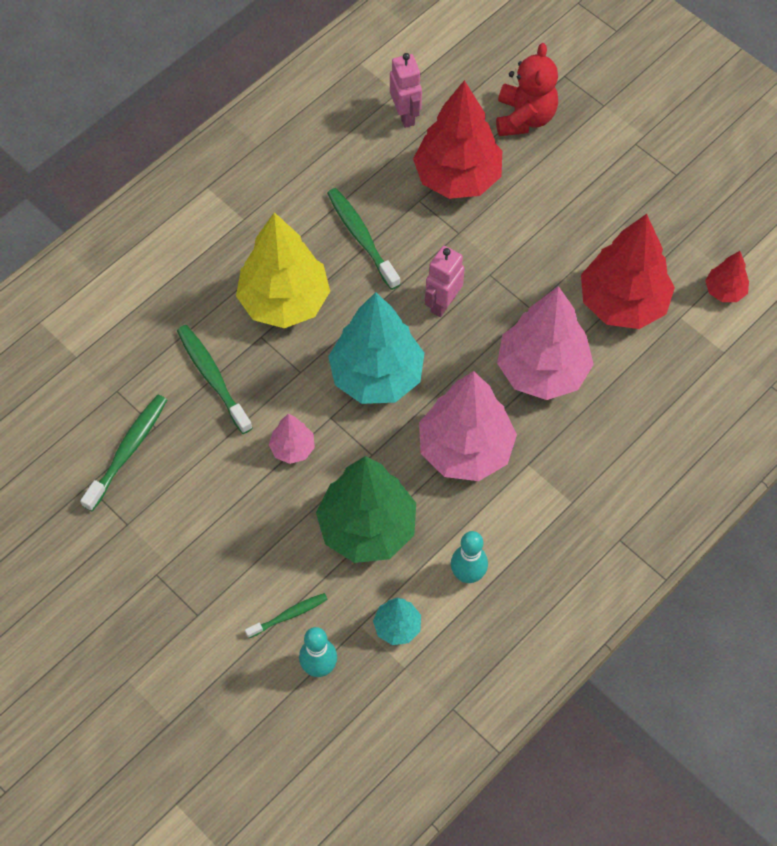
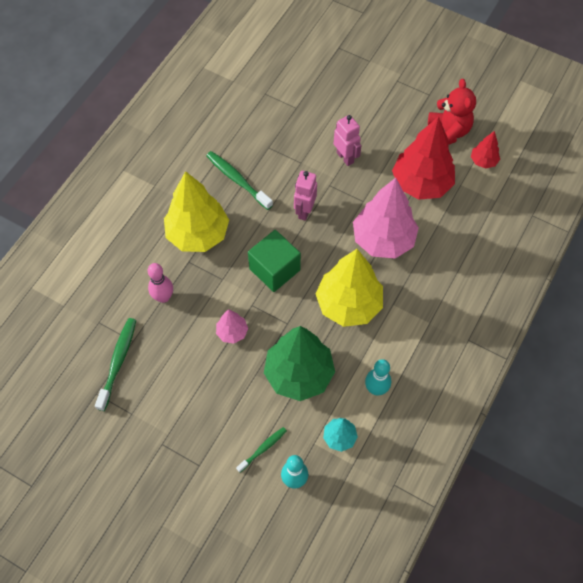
camera: 15 degrees left, 0 degrees up
green toothbrush [177,325,253,434] -> pink bowling pin [148,263,173,303]
turquoise tree [328,292,424,404] -> green cube [248,230,301,292]
pink robot [390,53,422,128] -> pink robot moved to [334,115,362,166]
red tree [413,80,502,199] -> none
pink tree [419,371,517,481] -> yellow tree [316,249,383,327]
red teddy bear [496,43,558,136] -> red teddy bear moved to [428,79,476,145]

